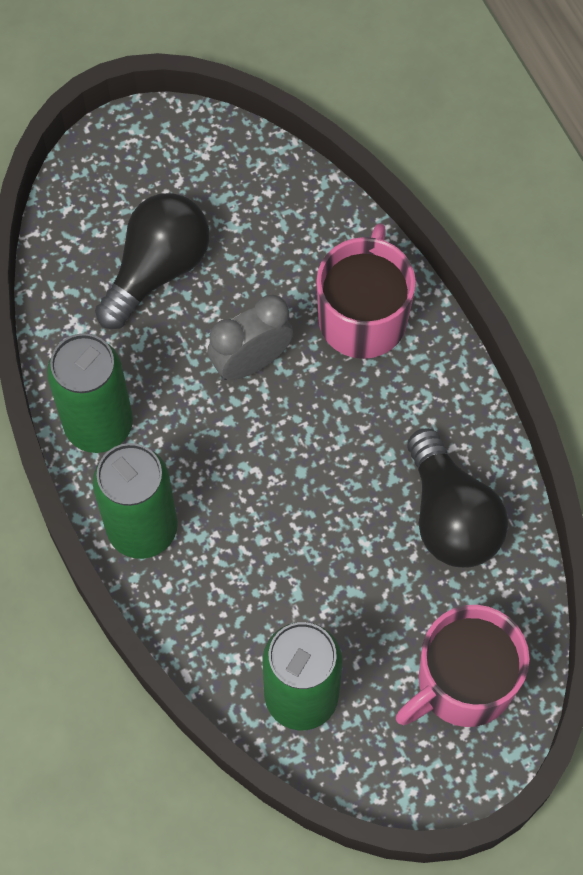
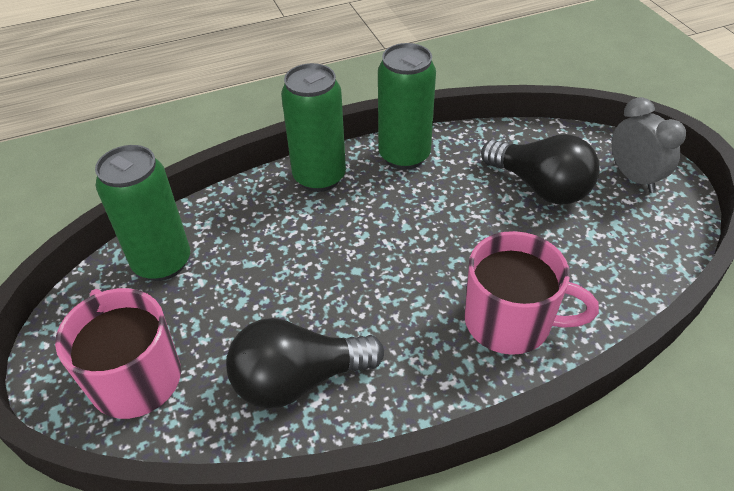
camera: 95 degrees right, 20 degrees down
grey clock [207,295,293,380] -> grey clock moved to [611,97,686,193]

